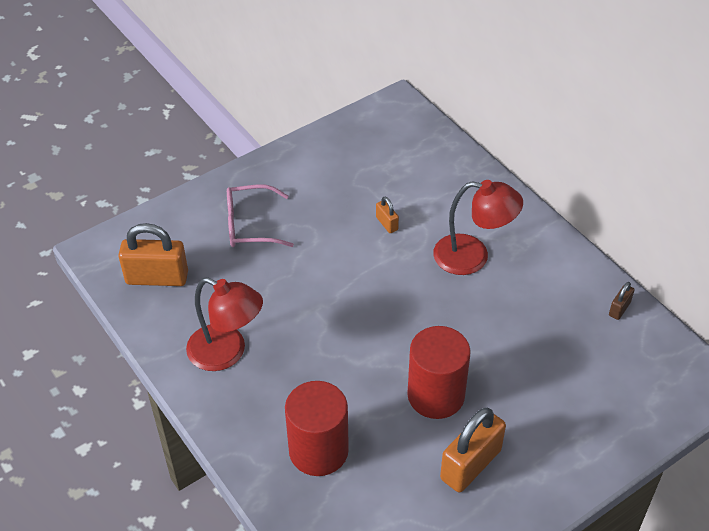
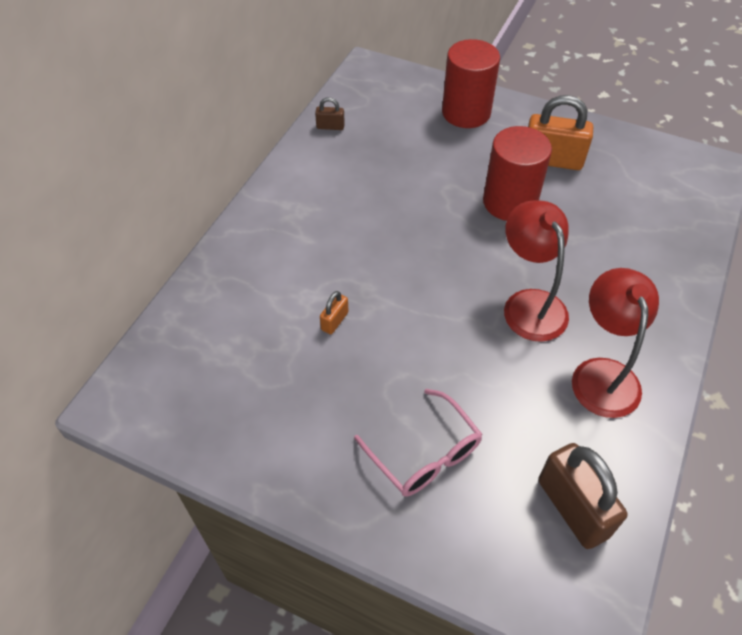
camera: 120 degrees left, 5 degrees up
orange padlock [118,223,188,286] -> brown padlock [539,443,628,549]
red cylinder [285,381,349,476] -> red cylinder moved to [442,39,500,128]
red lamp [433,180,523,275] -> red lamp moved to [504,200,569,342]

